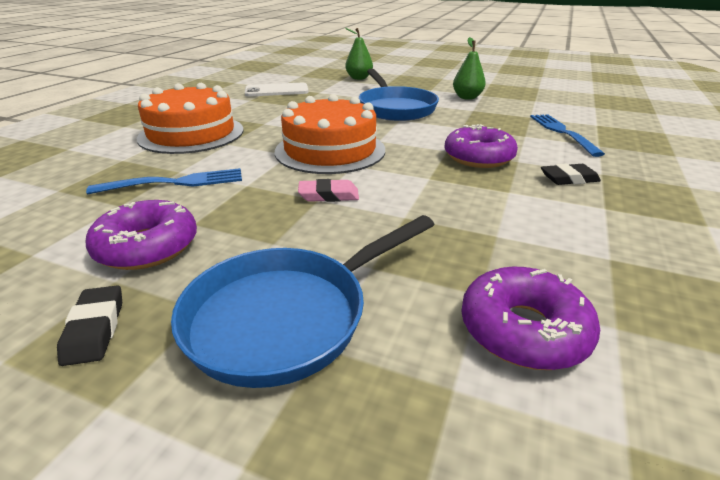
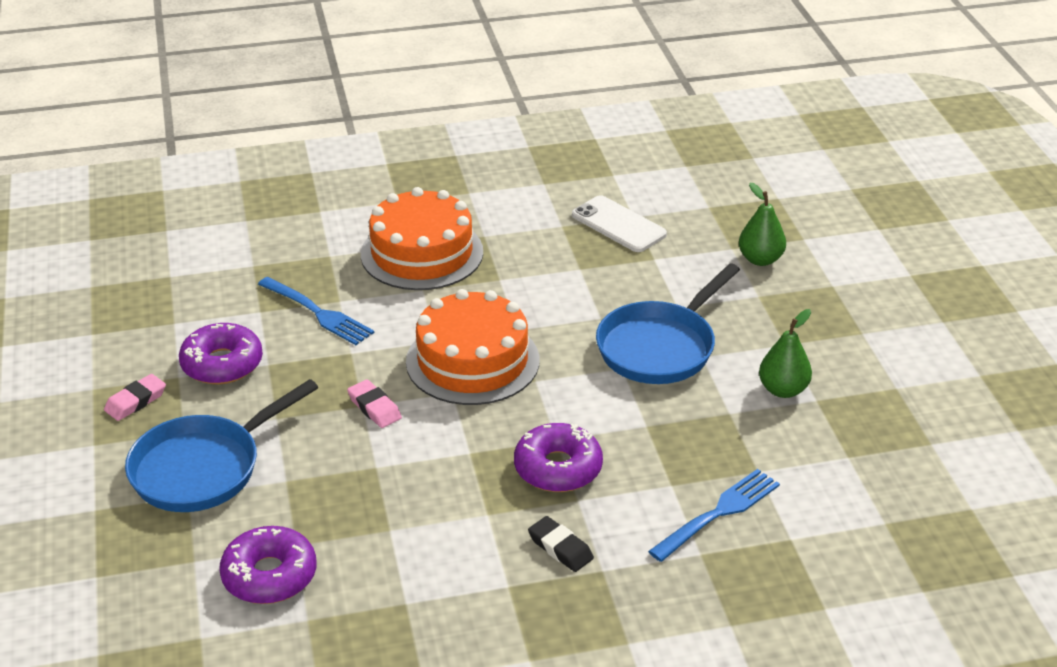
camera: 55 degrees right, 5 degrees up
black eraser [57,285,122,366] -> pink eraser [104,374,166,421]
blue pan [171,215,435,388] -> blue pan turned 60 degrees counterclockwise [125,379,319,512]

